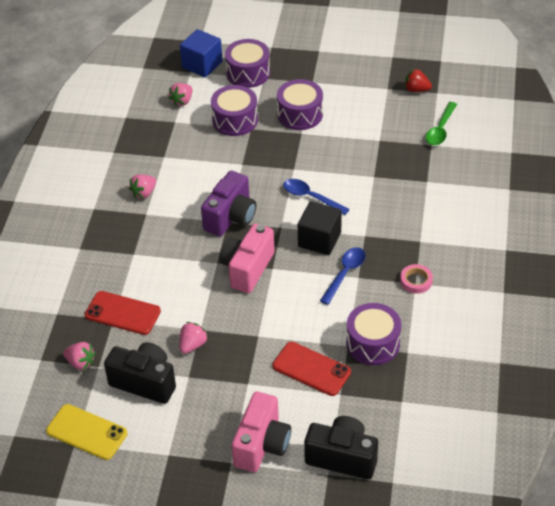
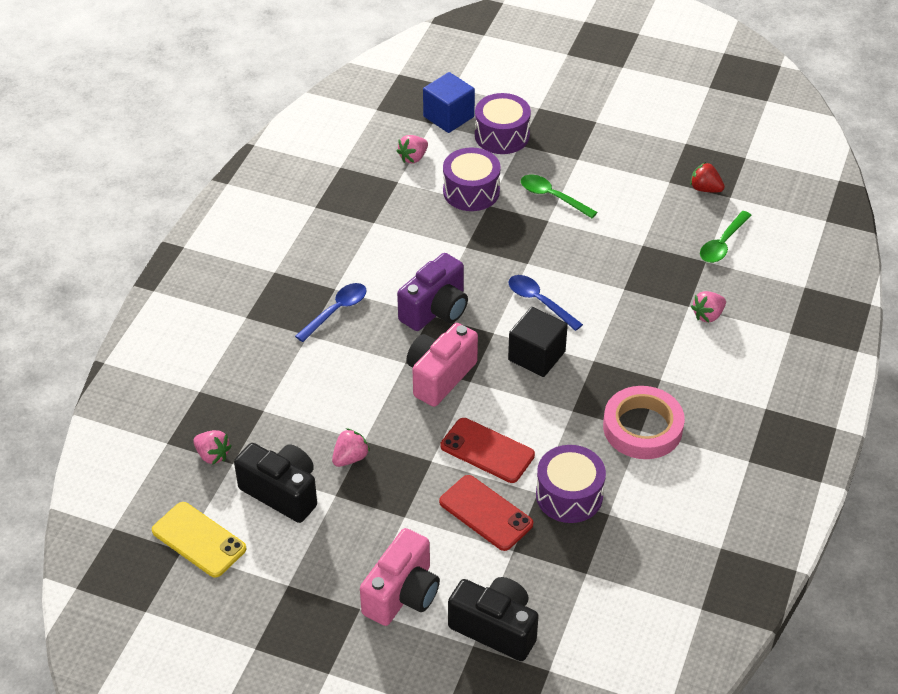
camera: 10 degrees right, 0 degrees up
red phone [85,291,161,335] -> red phone moved to [440,418,535,483]
pink strawberry [129,174,156,199] -> pink strawberry moved to [691,291,726,323]
purple drum [277,79,323,130] -> green spoon [521,175,597,218]
blue spoon [320,247,366,305] -> blue spoon moved to [295,283,367,342]
pink tape [400,264,433,294] -> pink tape [603,386,685,459], size x1.97

